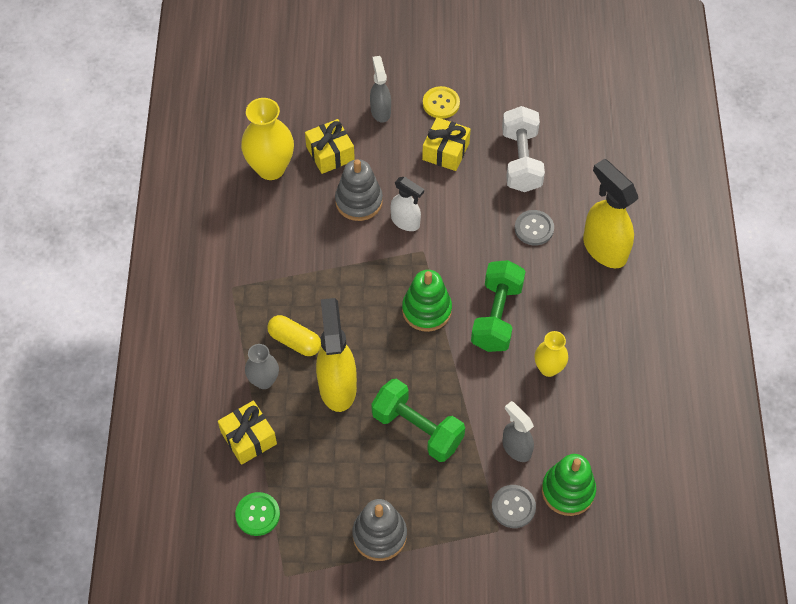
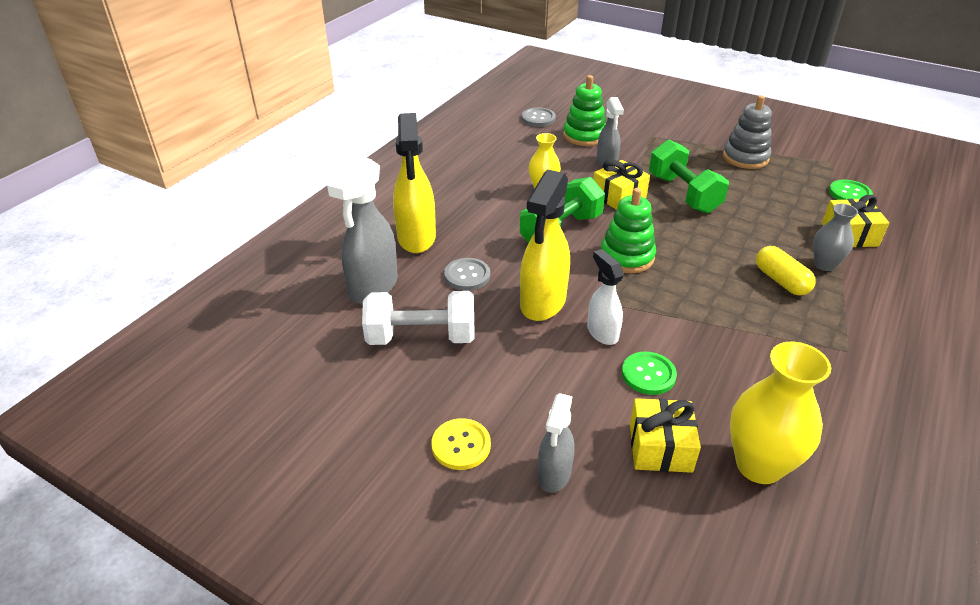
camera: 150 degrees left, 20 degrees down
yellow spray bottle [316,298,357,412] -> yellow spray bottle moved to [520,170,570,321]
grey stacking toy [335,159,383,221] -> green button [622,352,677,395]
yellow gift [422,117,471,171] -> yellow gift moved to [593,160,650,210]
grey button [492,485,536,528] -> grey button moved to [522,108,556,127]
white dumbbell [502,106,545,192] -> white dumbbell turned 60 degrees clockwise [362,291,475,345]
none -> grey spray bottle [327,156,398,304]

